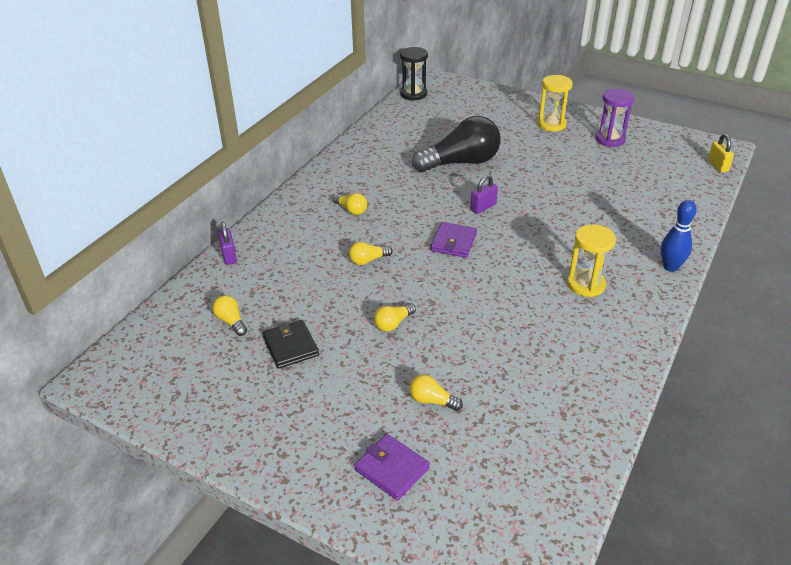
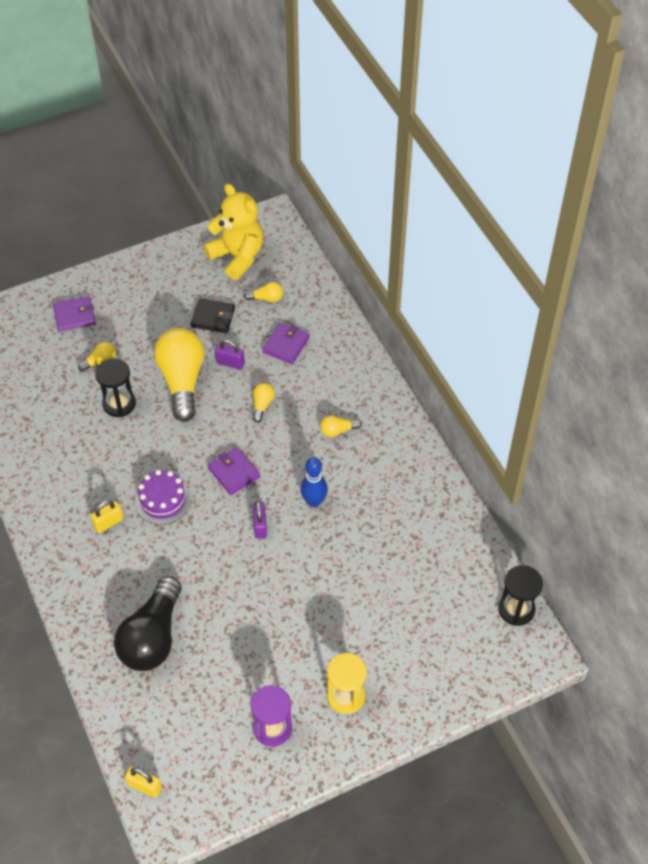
camera: 125 degrees right, 15 degrees up
purple padlock [218,222,237,265] -> purple padlock moved to [215,340,245,370]
yellow light bulb [374,303,416,331] -> yellow light bulb [154,328,204,422], size x2.35
black light bulb [412,116,501,172] -> black light bulb moved to [114,576,182,671]
yellow hourglass [567,224,616,297] -> yellow padlock [90,500,123,533]
blue bowling pin [661,200,697,272] -> blue bowling pin moved to [300,457,328,507]
none -> black hourglass [95,358,136,417]
none -> purple cake [135,470,191,525]
none -> yellow teddy bear [203,184,263,280]
none -> purple wallet [262,323,310,364]

